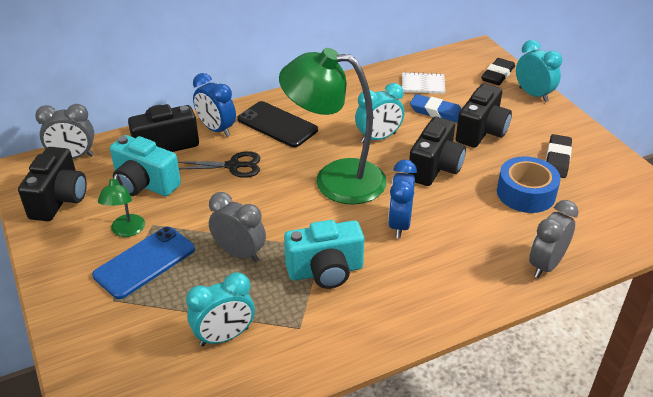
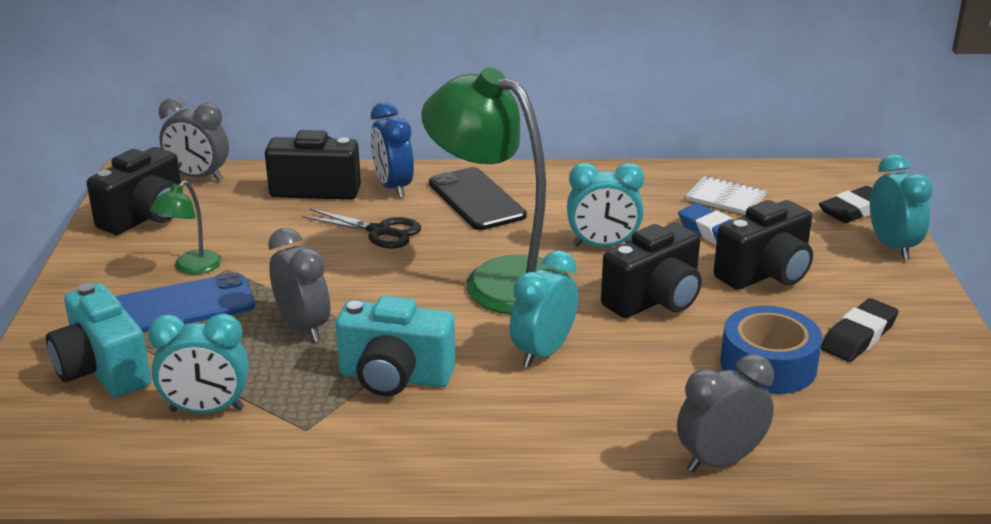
camera: 25 degrees right, 10 degrees down
turquoise camera [110,135,181,196] -> turquoise camera moved to [46,283,151,397]
blue clock [388,160,417,238] -> turquoise clock [510,250,578,368]

